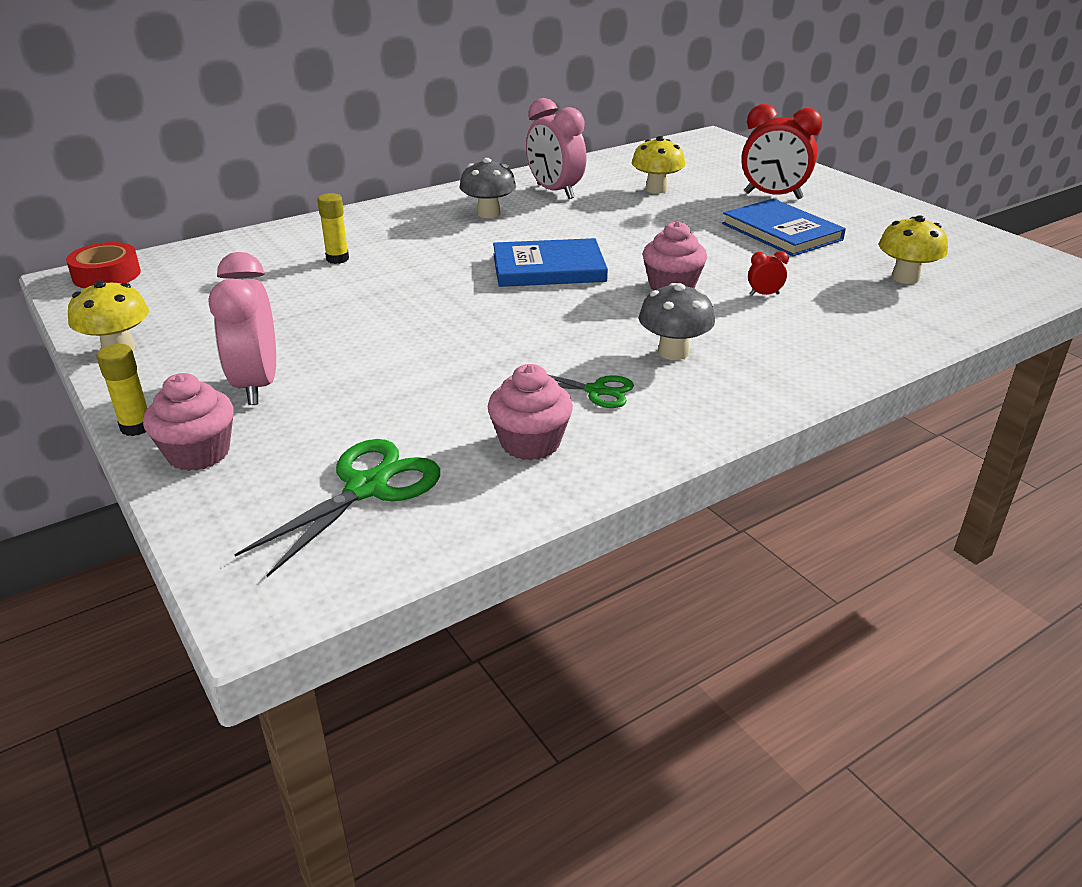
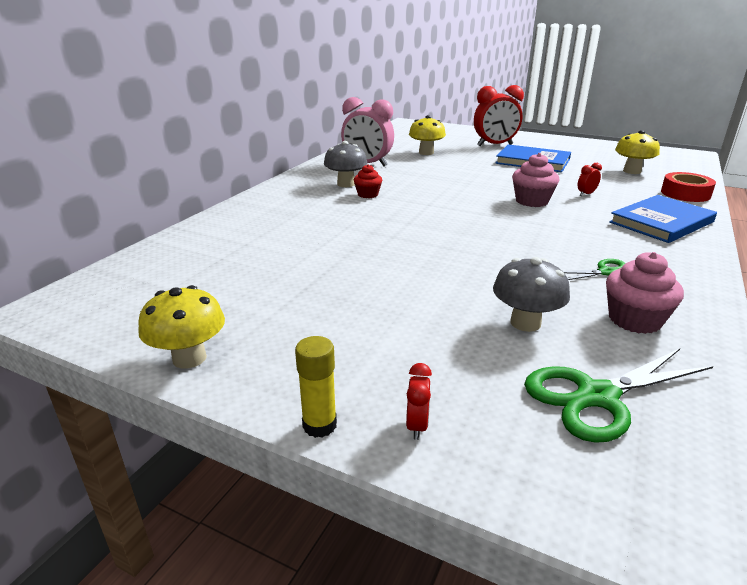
camera: 30 degrees left, 5 degrees down
red tape [66,242,141,288] -> red tape moved to [661,172,716,202]
pink cupcake [143,373,234,471] -> red clock [406,363,432,440]
pink clock [208,252,276,405] -> none
green scissors [235,439,440,577] -> green scissors turned 120 degrees counterclockwise [524,349,713,443]
yellow glue stick [317,193,349,264] -> none
blue book [493,238,608,287] -> blue book moved to [609,195,717,243]
grey mushroom [639,283,715,360] -> grey mushroom moved to [493,257,570,332]
none -> red cupcake [354,164,382,198]

